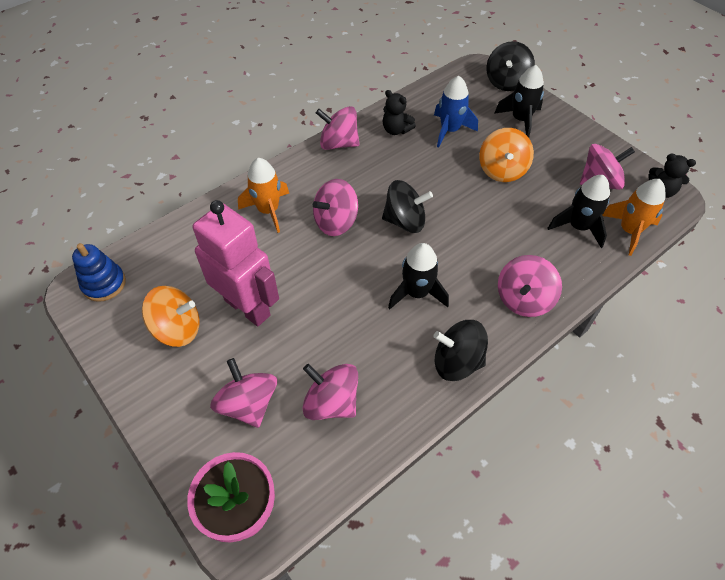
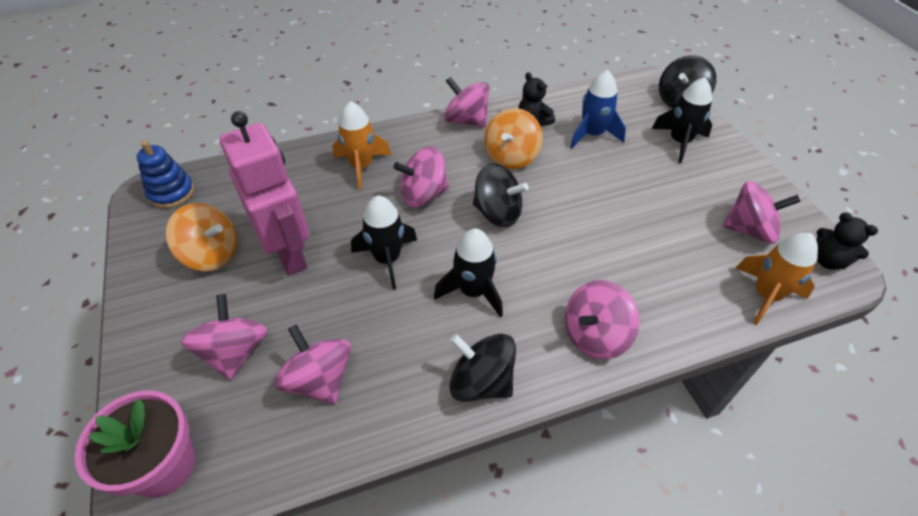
camera: 20 degrees right, 5 degrees down
orange spinning top [479,128,534,182] -> orange spinning top moved to [484,108,543,169]
black rocket [547,175,610,248] -> black rocket moved to [351,196,417,290]

